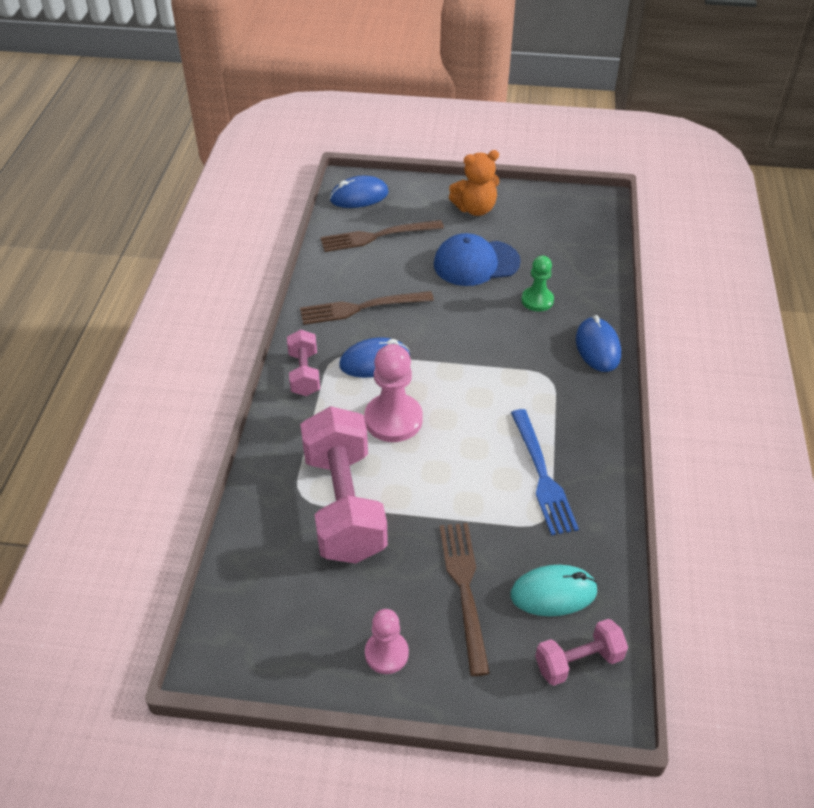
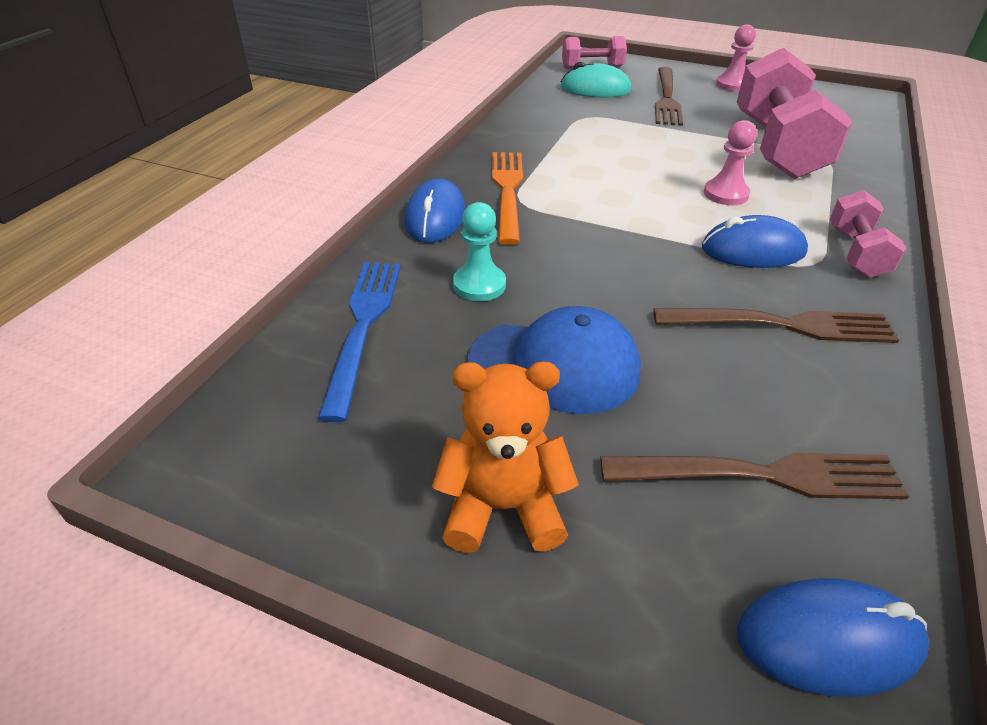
camera: 165 degrees left, 5 degrees down
pink pawn [364,344,423,442] -> pink pawn [704,120,757,205], size x0.62
blue fork [511,409,579,535] -> blue fork moved to [318,262,401,422]
green pawn [521,256,554,312] -> turquoise pawn [453,202,506,301]
none -> orange fork [492,152,523,245]

